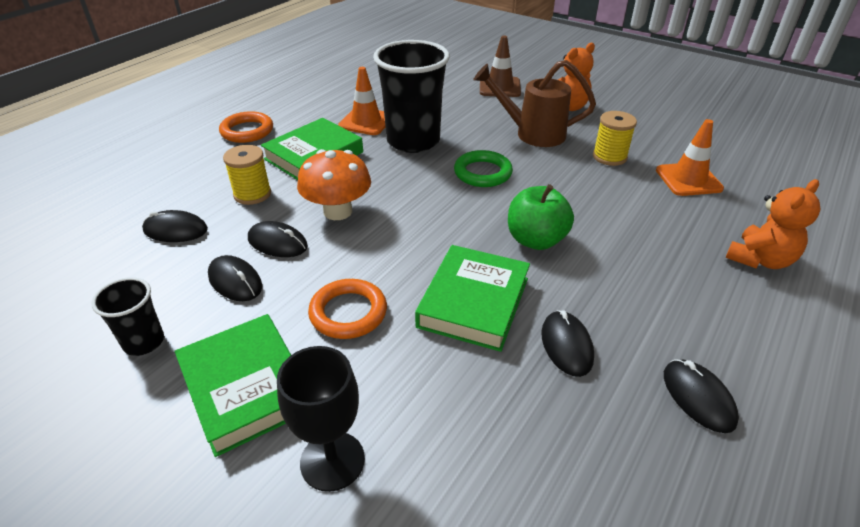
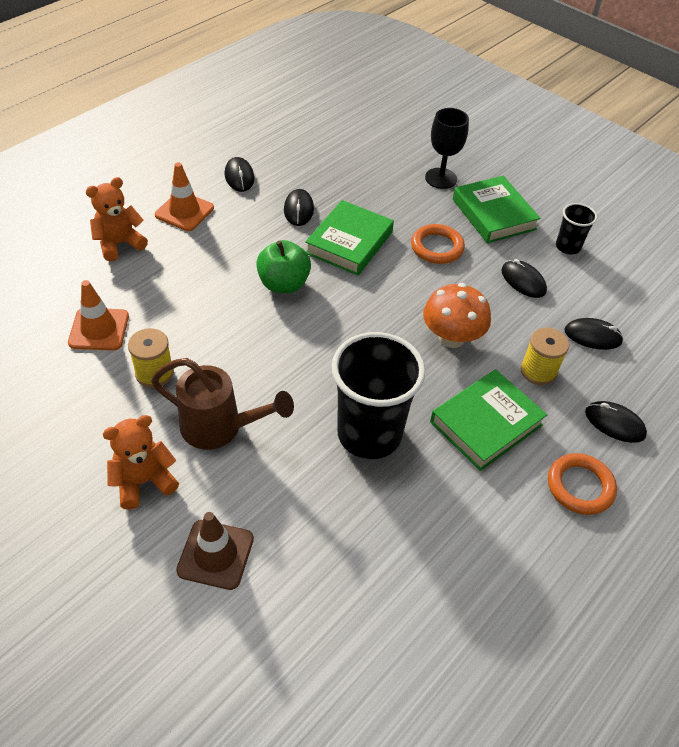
camera: 175 degrees left, 10 degrees up
black mouse [248,221,308,257] -> black mouse moved to [585,401,647,443]
orange traffic cone [338,67,385,135] -> orange traffic cone moved to [155,162,214,231]
green ring [454,150,513,187] -> none

